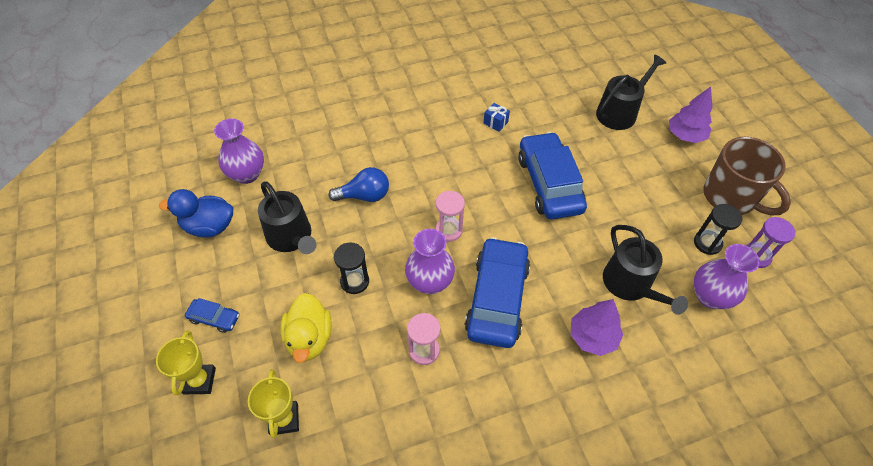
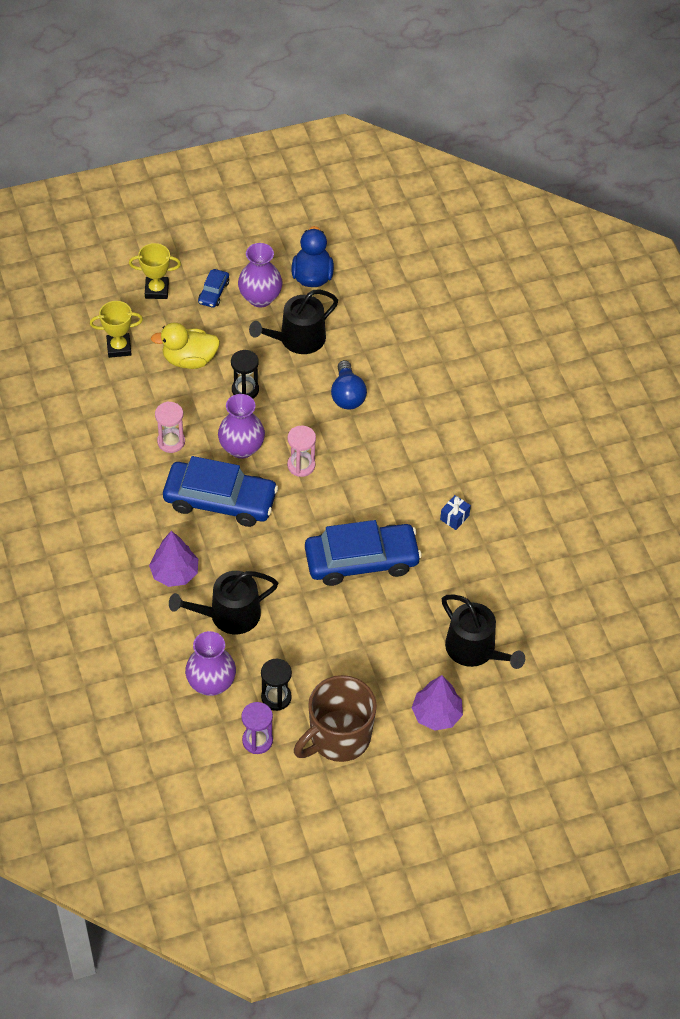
camera: 90 degrees right, 0 degrees up
purple vase [214,118,264,184] -> purple vase moved to [238,243,283,307]

